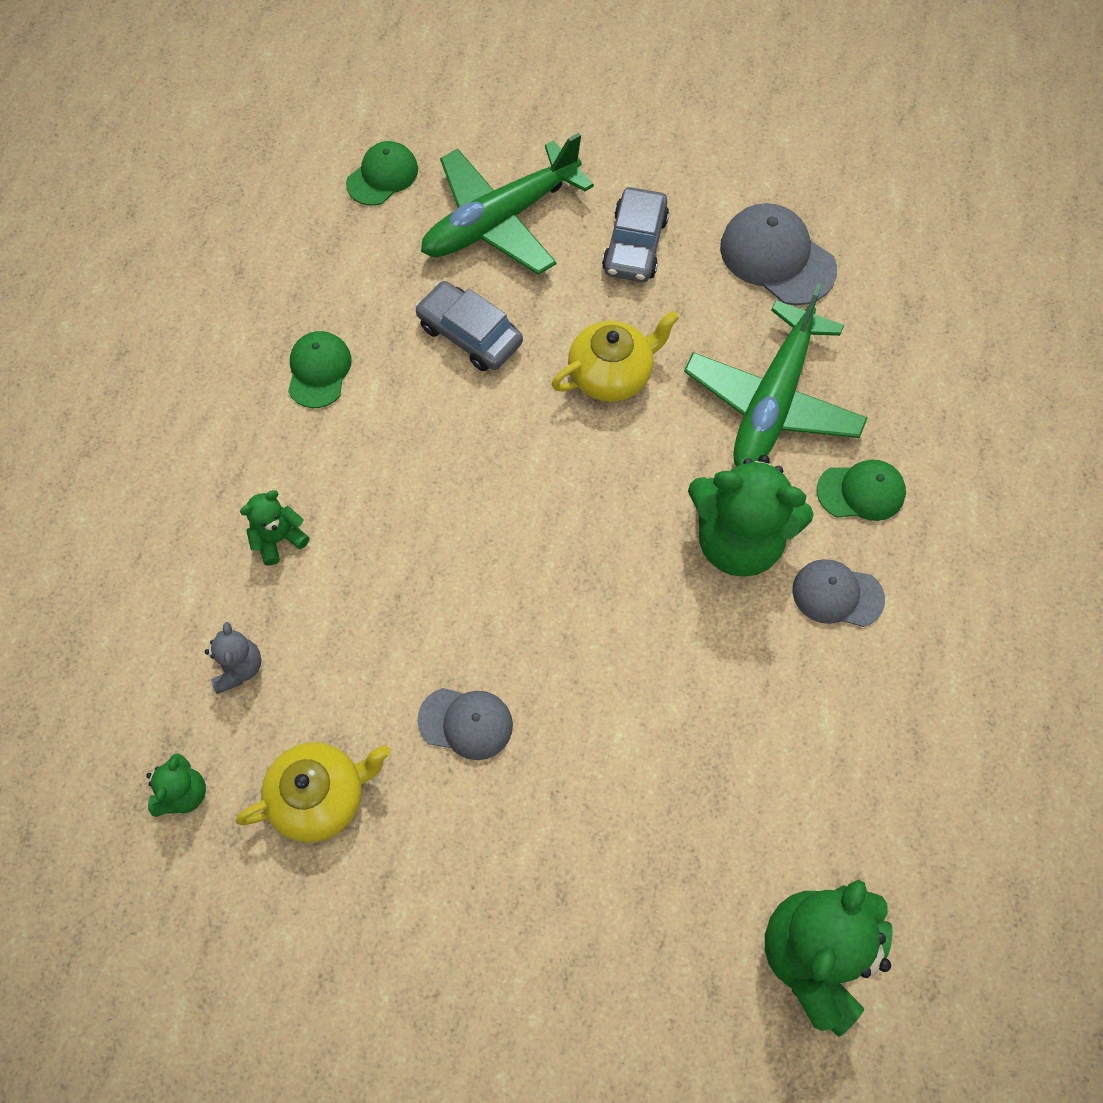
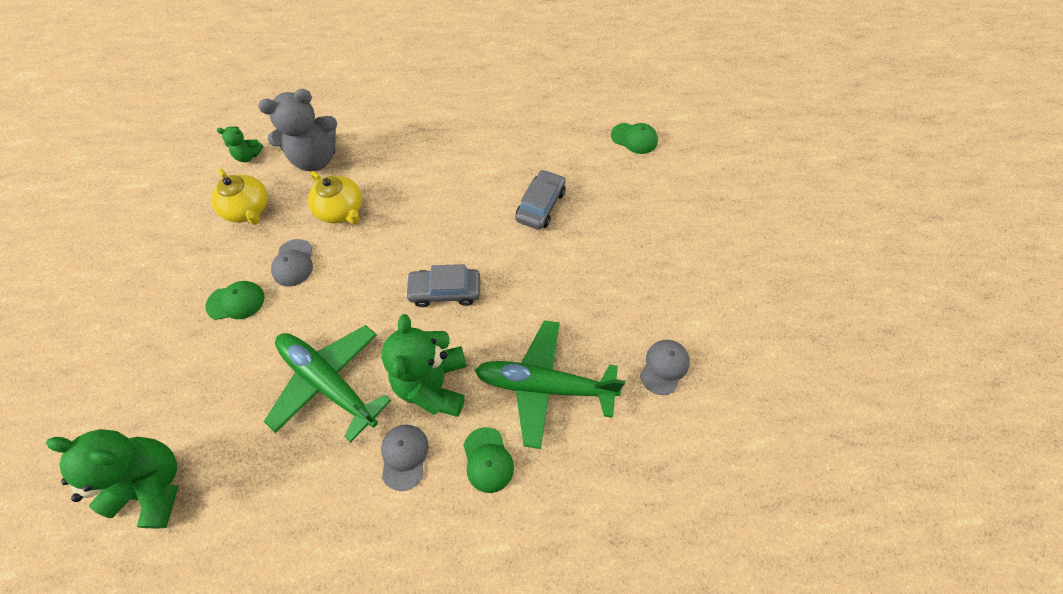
camera: 75 degrees right, 5 degrees down
grey teddy bear [205,622,261,694] -> grey teddy bear [258,89,337,171], size x2.08
green teddy bear [240,490,310,565] -> none
green cap [288,331,351,408] -> green cap moved to [205,281,265,320]
green plane [421,133,594,275] -> green plane moved to [264,325,392,442]
yellow teapot [552,311,680,402] -> yellow teapot moved to [308,171,362,224]
grey car [602,187,669,282] -> grey car moved to [405,264,480,307]
grey cap [720,203,837,305] -> grey cap [640,340,690,395], size x0.65

